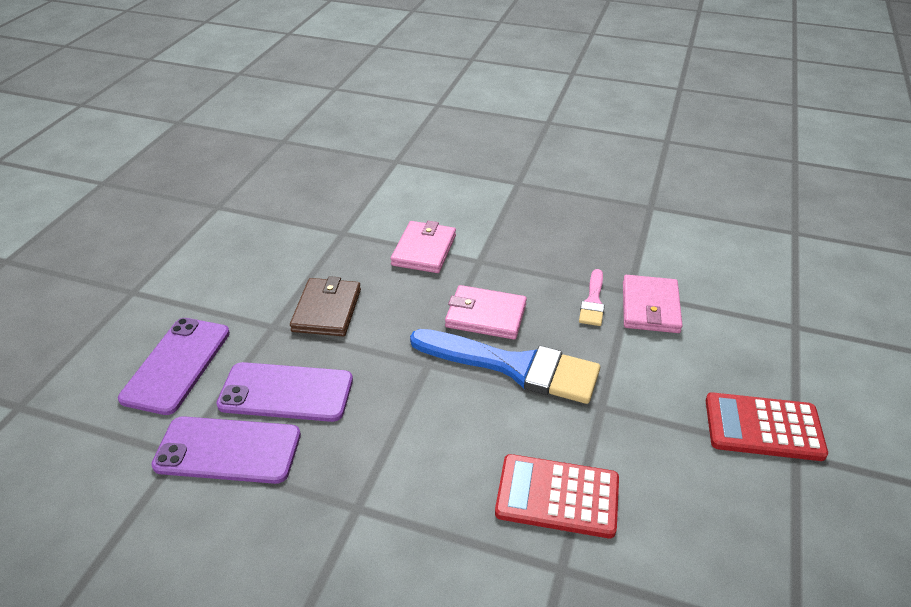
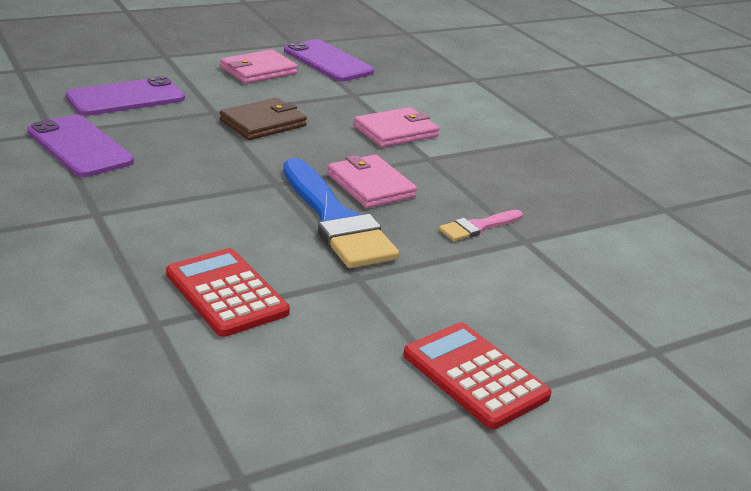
camera: 40 degrees right, 10 degrees down
purple phone [216,362,353,422] -> purple phone moved to [284,39,374,82]
pink wallet [623,275,683,333] -> pink wallet moved to [220,49,298,84]

